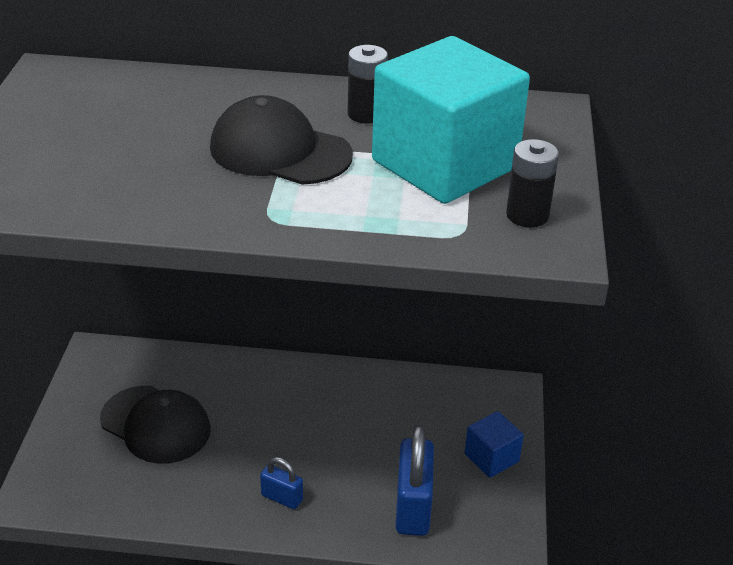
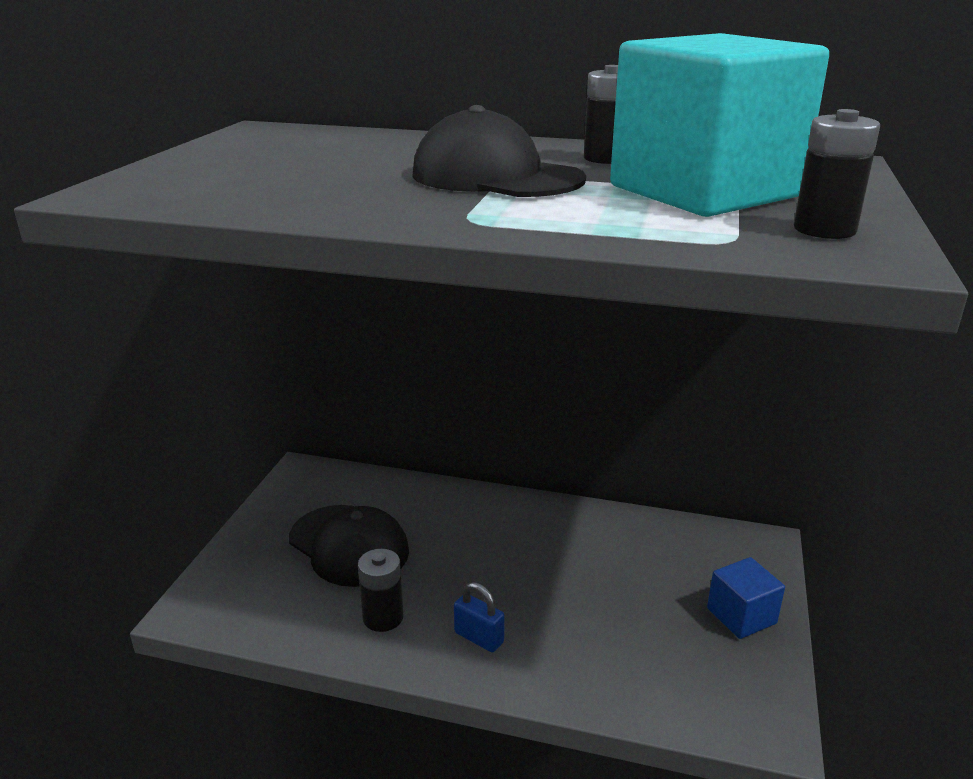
camera: 10 degrees right, 10 degrees down
blue padlock [395,425,434,536] -> none
none -> black battery [358,549,403,632]

